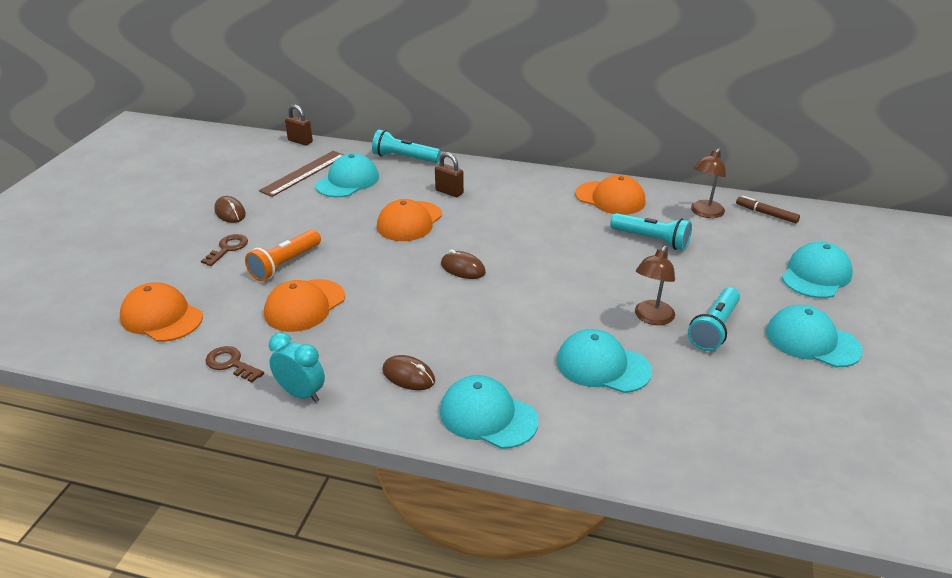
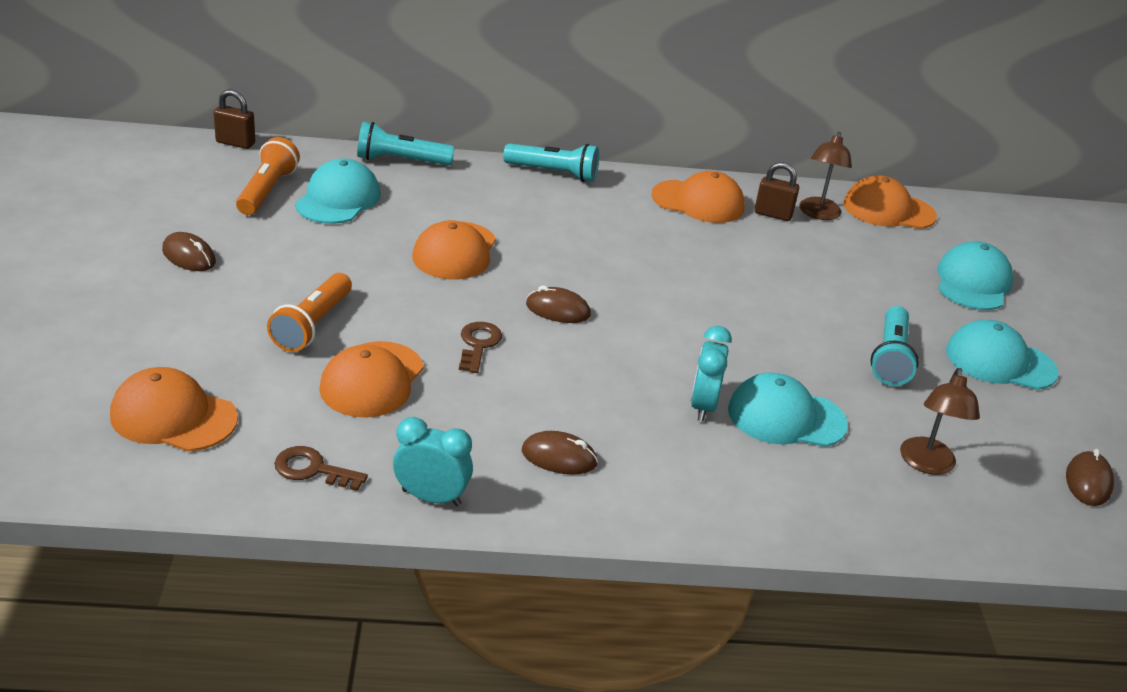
camera: 20 degrees left, 0 degrees up
brown key [201,234,248,266] -> brown key moved to [459,322,502,373]
brown ruler [259,151,344,197] -> orange flashlight [236,137,300,215]
brown padlock [435,152,464,197] -> brown padlock moved to [754,162,799,221]
turquoise cap [440,375,539,449] -> none
turquoise flashlight [610,213,692,250] -> turquoise flashlight moved to [503,143,599,182]
brown lamp [635,245,675,325] -> brown lamp moved to [900,368,980,475]
brown marker [736,196,800,223] -> orange cap [843,175,937,229]
none -> turquoise clock [691,326,732,422]
none -> brown mouse [1066,449,1114,506]

